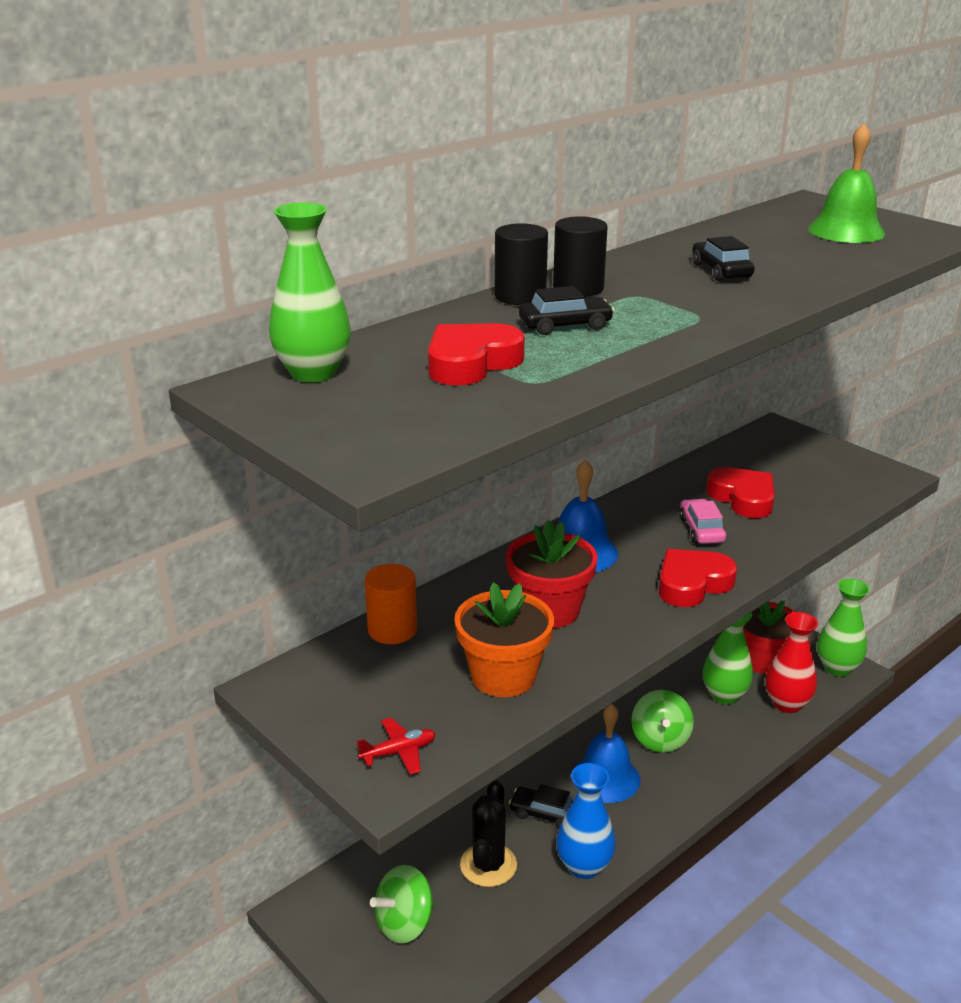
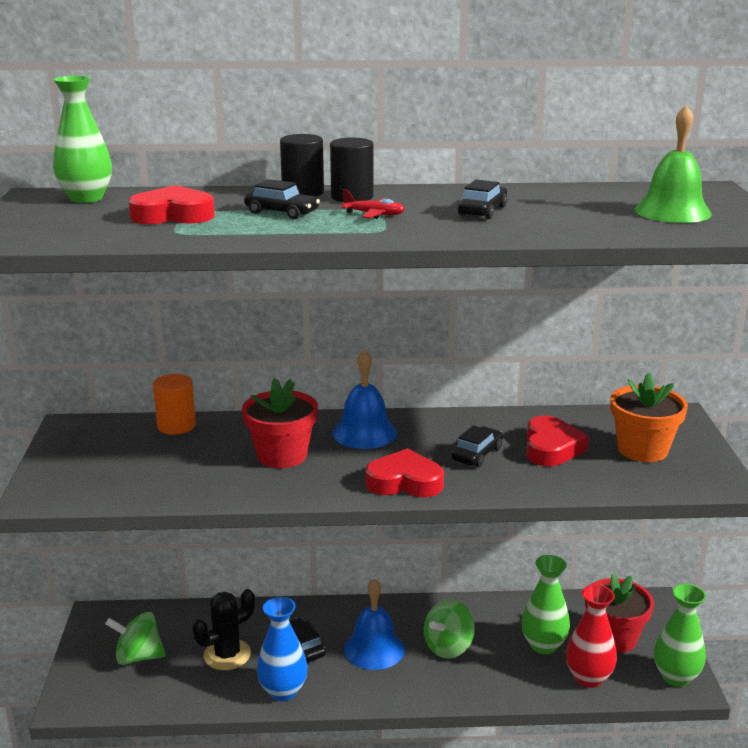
camera: 40 degrees right, 5 degrees down
red plane [357,717,435,775] -> red plane moved to [341,189,405,219]
orange flower pot [454,583,554,697] -> orange flower pot moved to [610,373,688,462]
pink car [679,499,726,544] -> black car [451,425,503,467]

